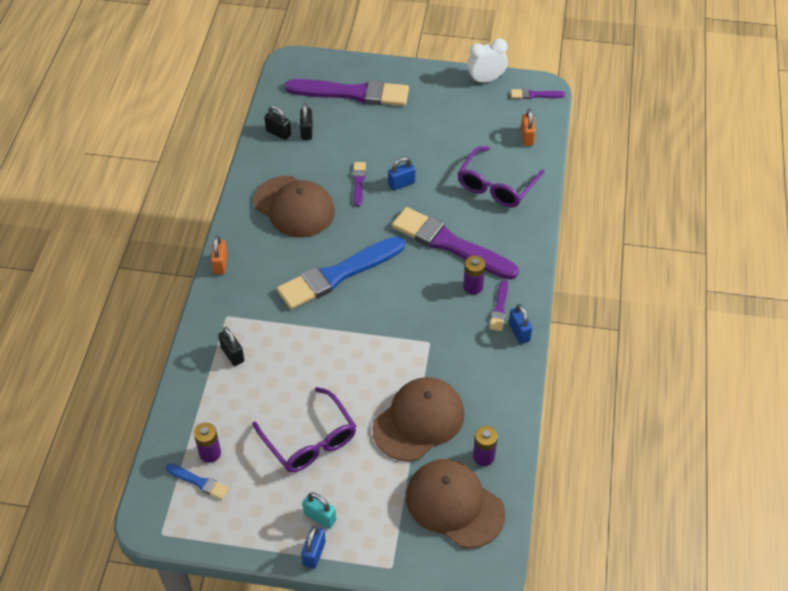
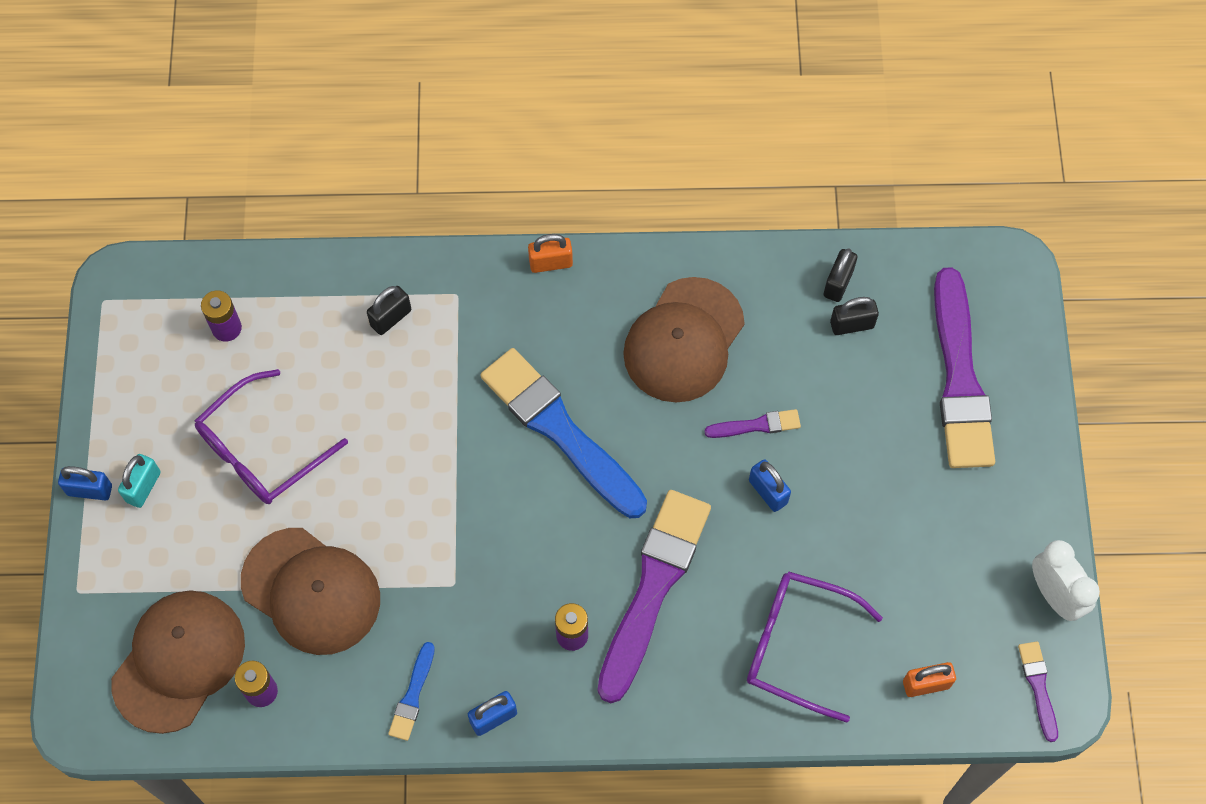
camera: 80 degrees right, 15 degrees up
blue brush [166,464,229,500] -> blue brush moved to [388,642,435,741]
purple brush [489,280,508,331] -> none

